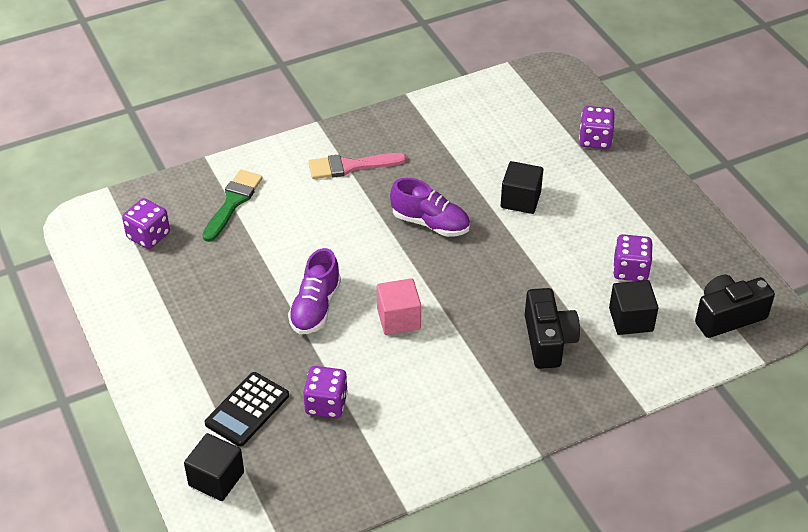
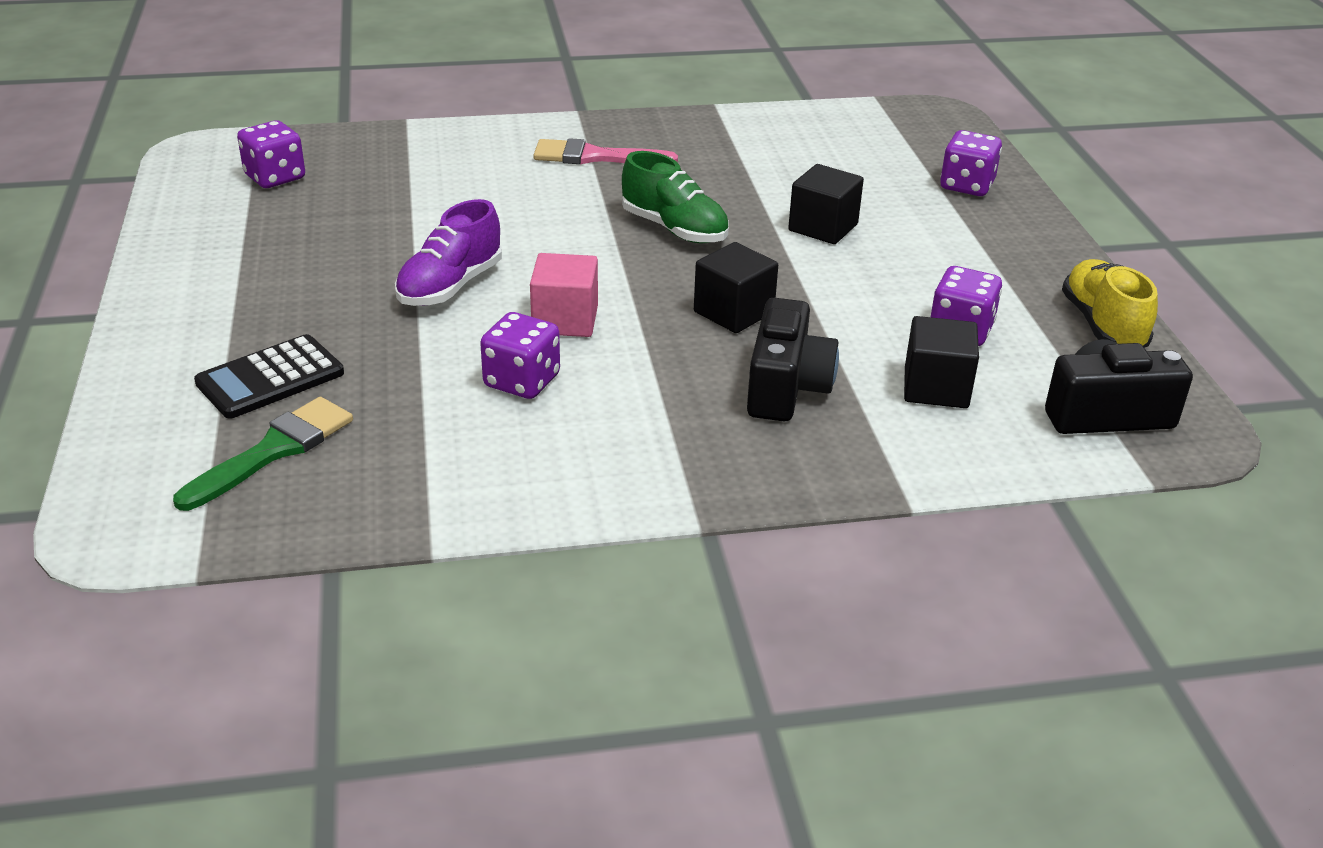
camera: 15 degrees right, 10 degrees down
black cube [184,433,244,501] -> black cube moved to [694,242,778,333]
green brush [202,170,263,242] -> green brush moved to [173,397,353,511]
purple dice [303,366,348,418] -> purple dice moved to [480,312,560,399]
purple shoe [390,178,470,237] -> green shoe [622,151,729,244]
none -> yellow shoe [1062,259,1158,348]

